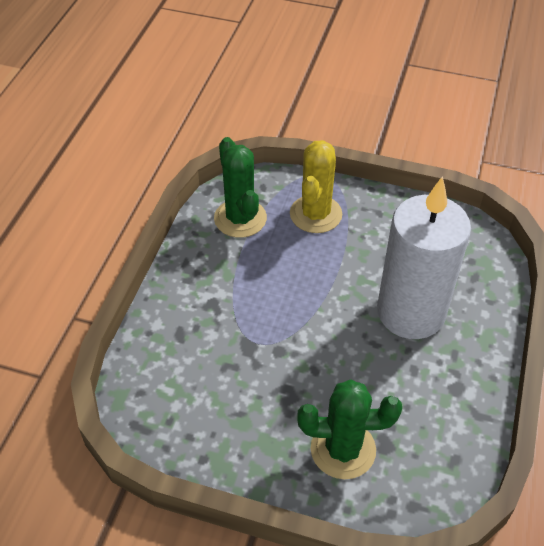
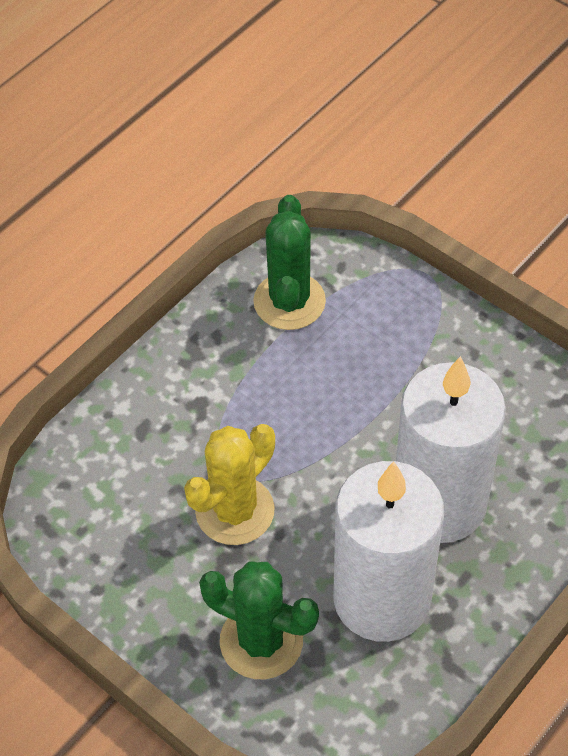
camera: 25 degrees right, 5 degrees up
yellow cactus [290,140,342,233] -> yellow cactus moved to [184,424,275,545]
none -> white candle [333,461,444,642]

